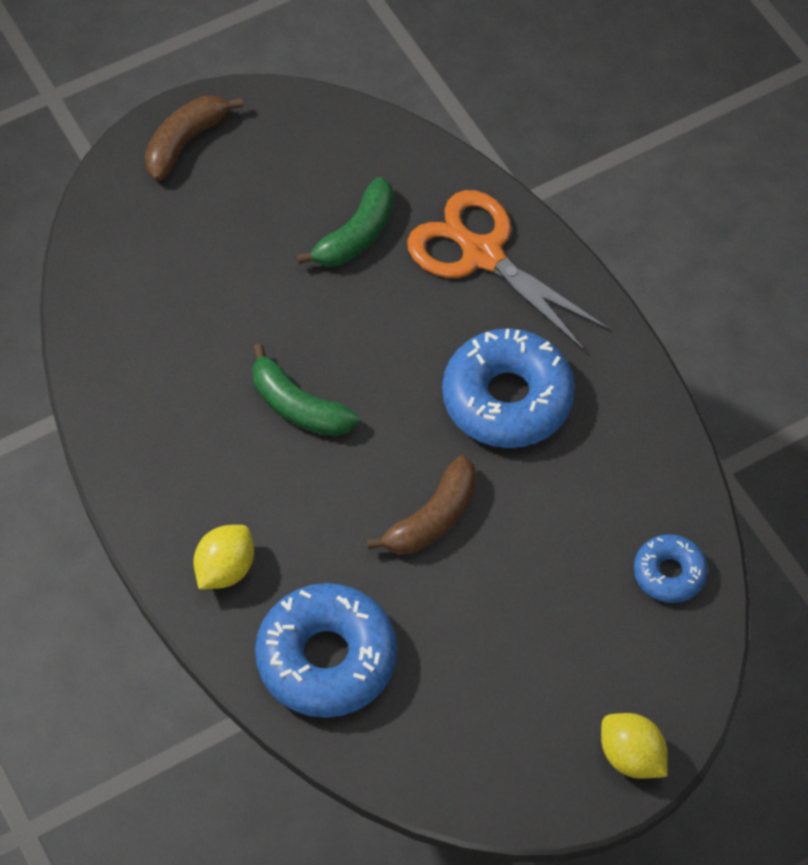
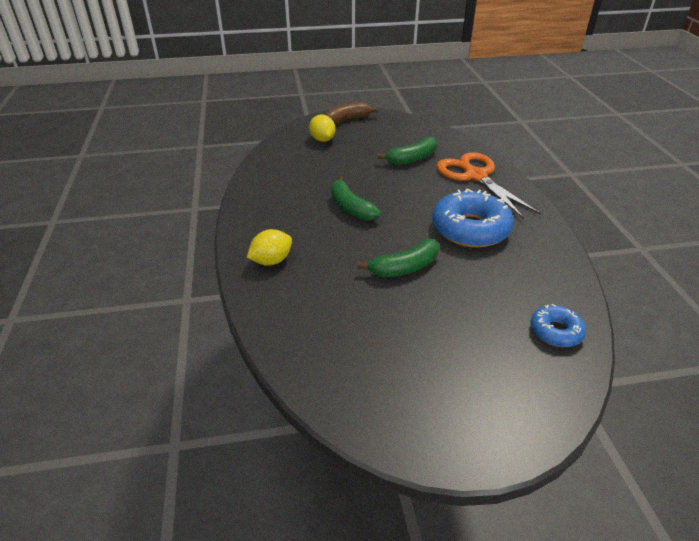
camera: 20 degrees right, 20 degrees down
blue donut [255,583,397,718] -> none
brown banana [366,455,476,554] -> green banana [358,239,439,278]
yellow lemon [601,713,668,779] -> yellow lemon moved to [309,115,335,142]

